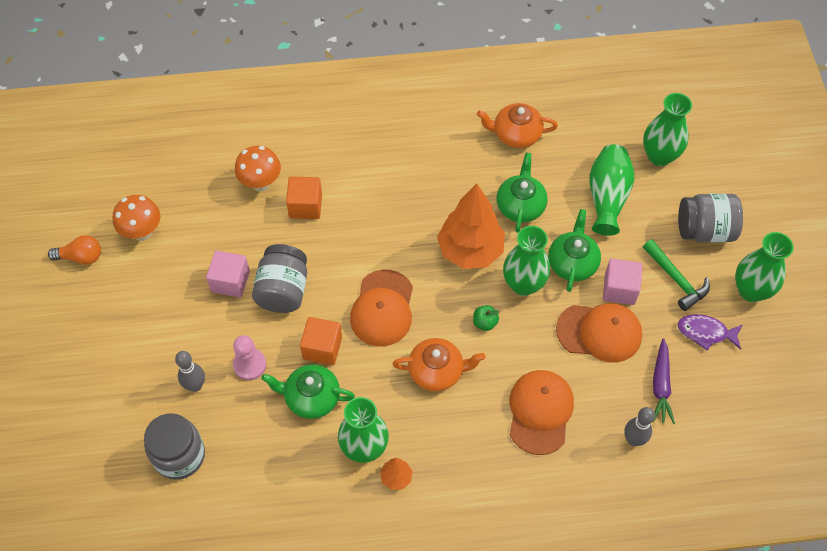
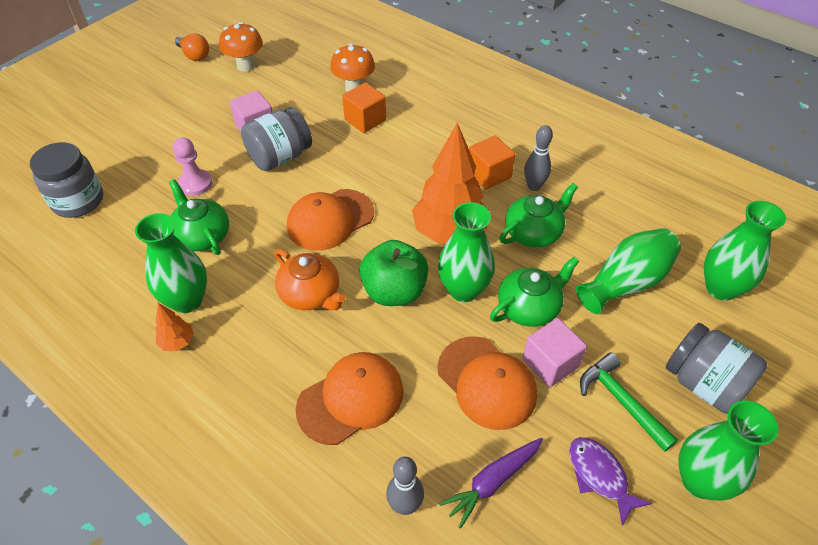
camera: 45 degrees right, 10 degrees down
grey bowling pin [175,351,205,392] -> grey bowling pin moved to [524,125,553,191]
orange cube [300,317,342,365] -> orange cube moved to [469,136,515,190]
green apple [473,305,499,331] -> green apple [359,240,428,306], size x2.20
orange teapot [477,103,558,148] -> none
green hammer [643,239,710,311] -> green hammer turned 135 degrees clockwise [580,352,678,452]

